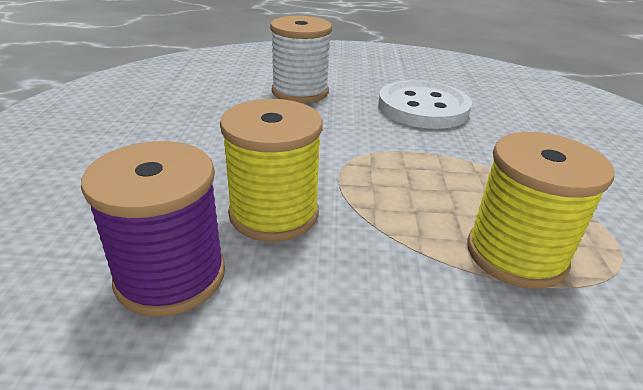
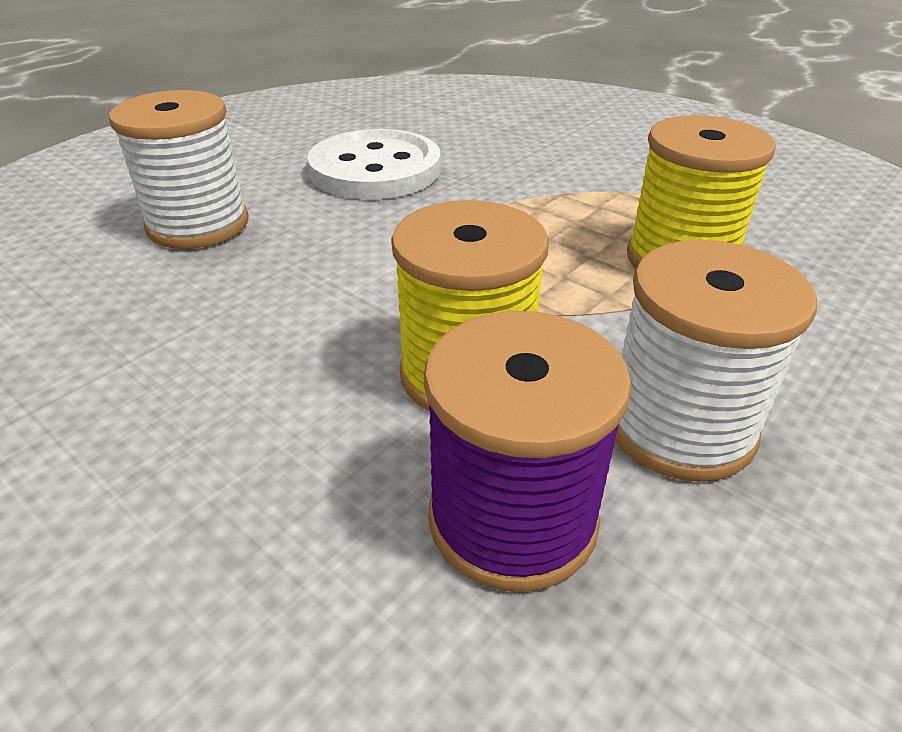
camera: 50 degrees left, 5 degrees up
none -> white spool [615,240,817,482]

